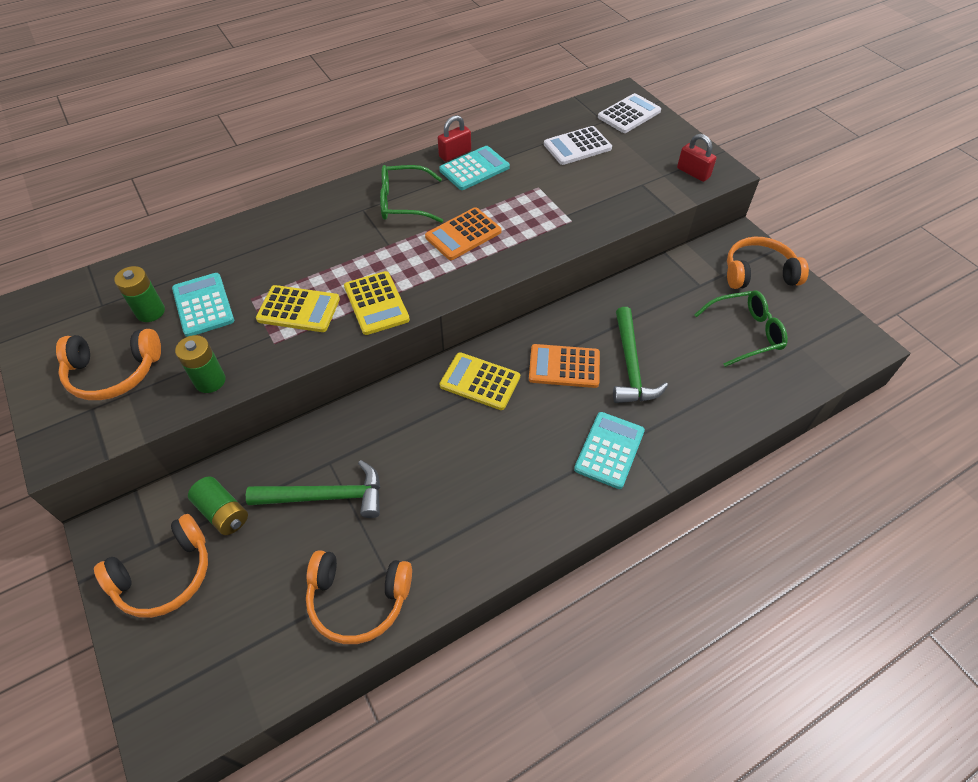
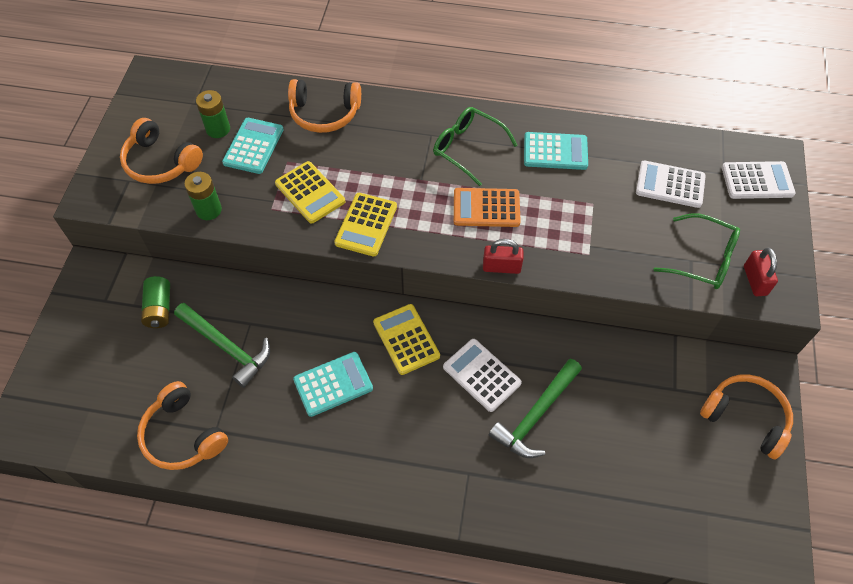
camera: 40 degrees right, 5 degrees up
orange headphones [94,514,208,618] -> orange headphones moved to [288,79,361,133]
red padlock [438,115,471,162] -> red padlock moved to [483,239,524,274]
orange calculator [529,344,600,388] -> white calculator [443,339,522,412]
turquoise calculator [574,412,645,489] -> turquoise calculator moved to [293,352,373,417]
green glasses [694,290,788,367] -> green glasses moved to [654,213,740,289]

